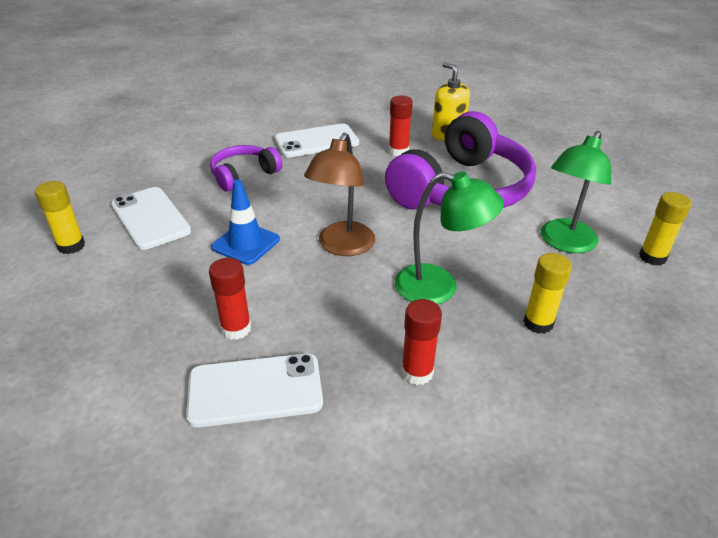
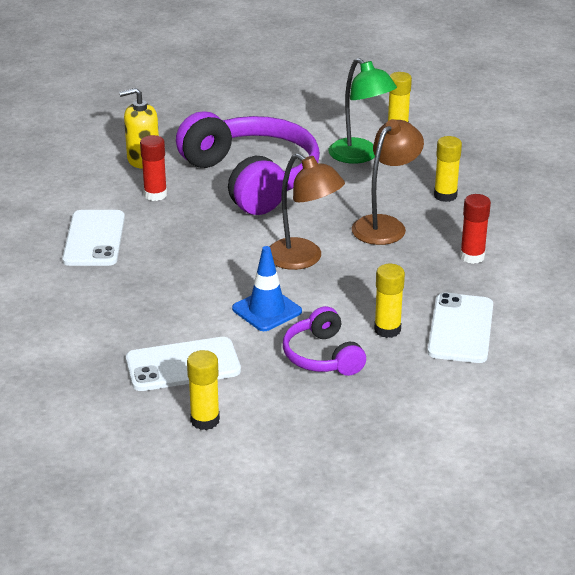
camera: 70 degrees left, 5 degrees down
red glue stick [209,258,251,340] -> yellow glue stick [374,264,405,338]
purple headphones [210,145,282,192] -> purple headphones moved to [283,306,366,376]
green lamp [395,171,504,304] -> brown lamp [352,119,424,245]

